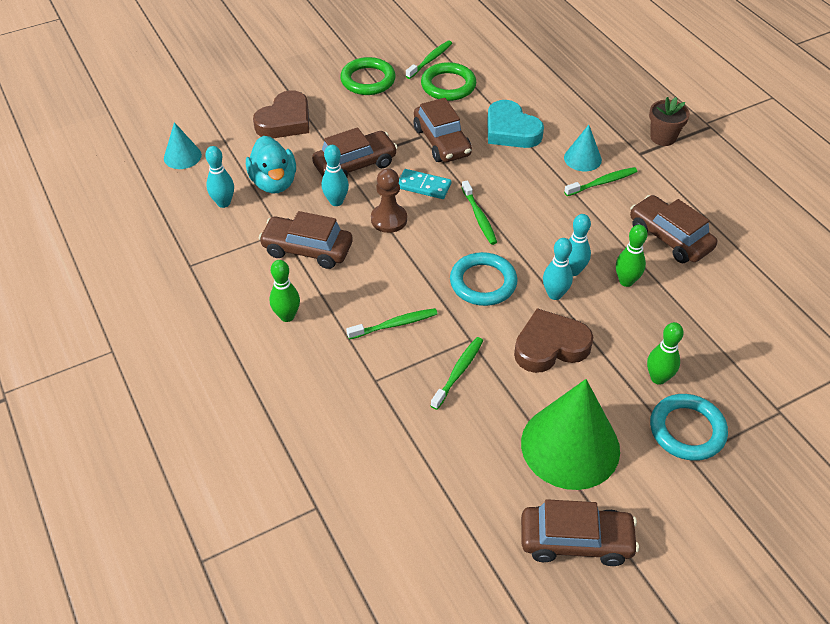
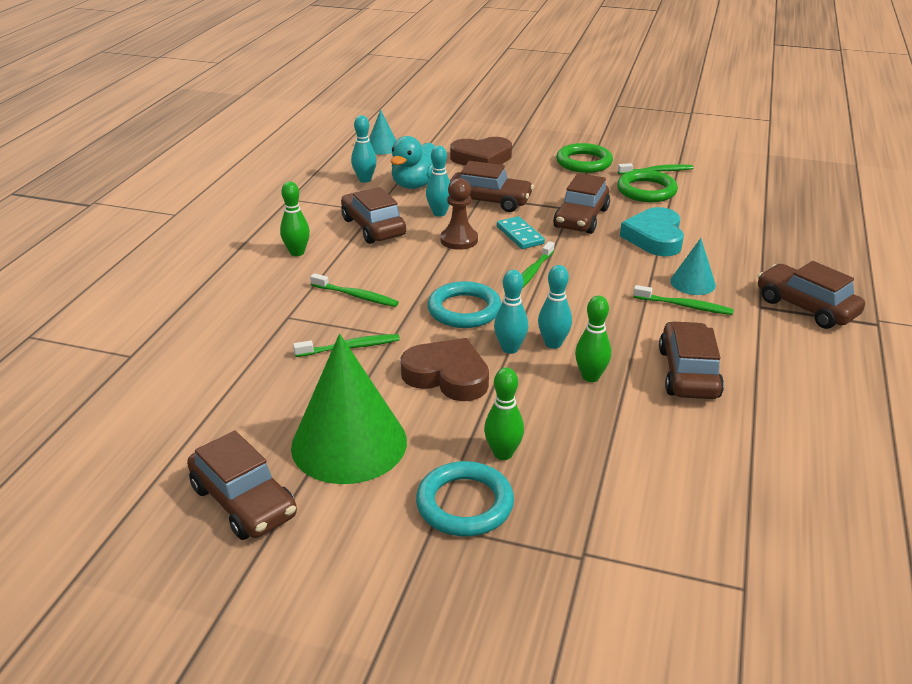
camera: 45 degrees right, 15 degrees down
brown flower pot [649,97,690,146] -> brown car [757,261,865,329]

